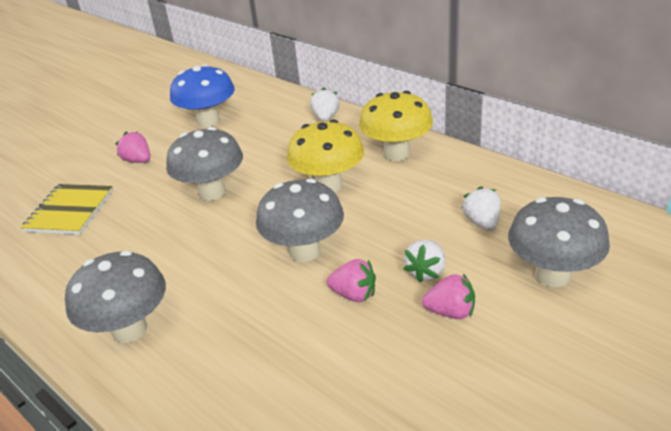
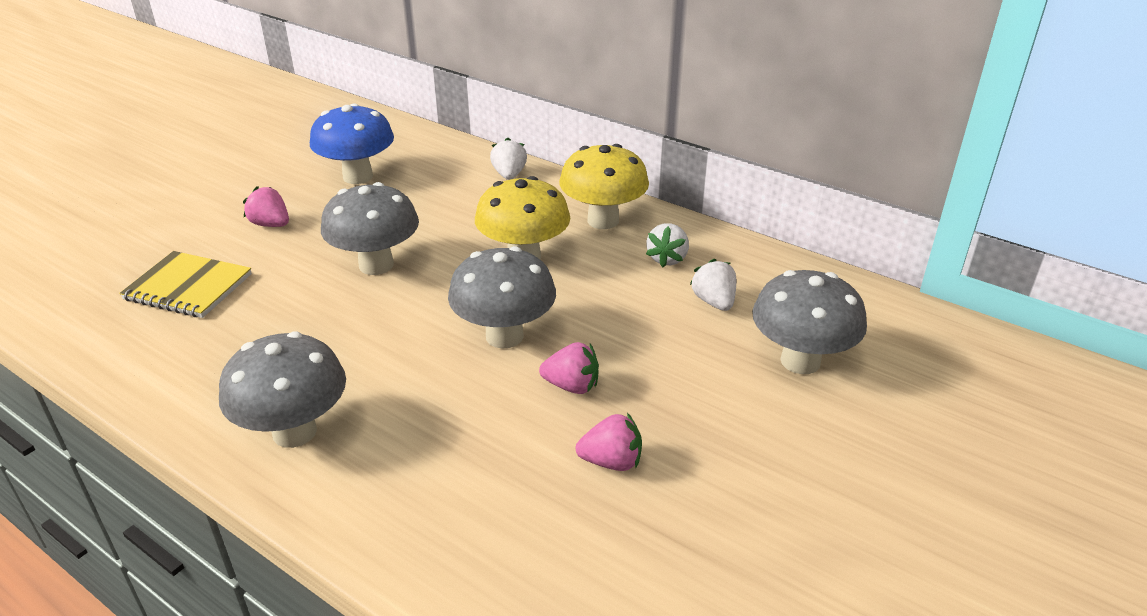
camera: 10 degrees left, 0 degrees up
yellow notebook [21,184,113,235] -> yellow notebook turned 75 degrees counterclockwise [119,251,252,318]
white strawberry [403,240,445,283] -> white strawberry moved to [646,223,689,267]
pink strawberry [422,274,475,319] -> pink strawberry moved to [576,413,642,471]

